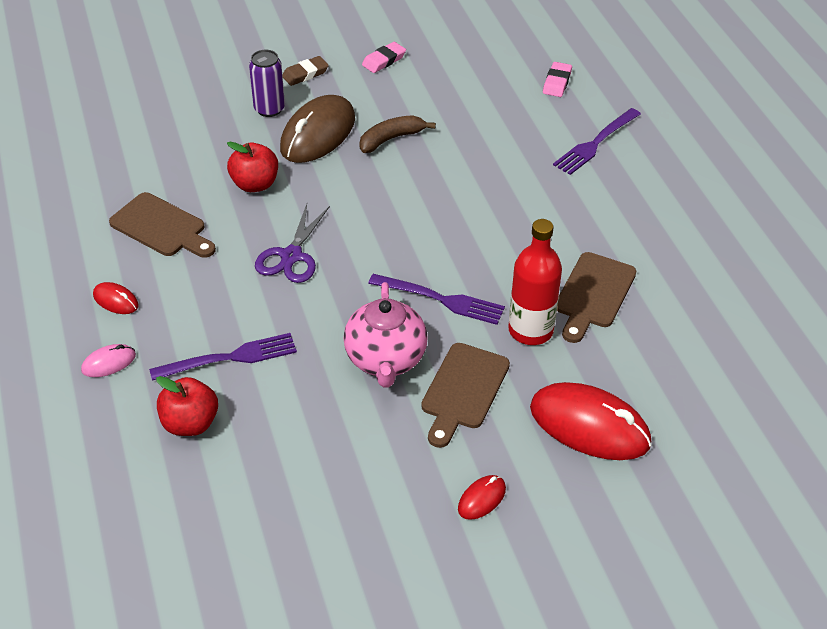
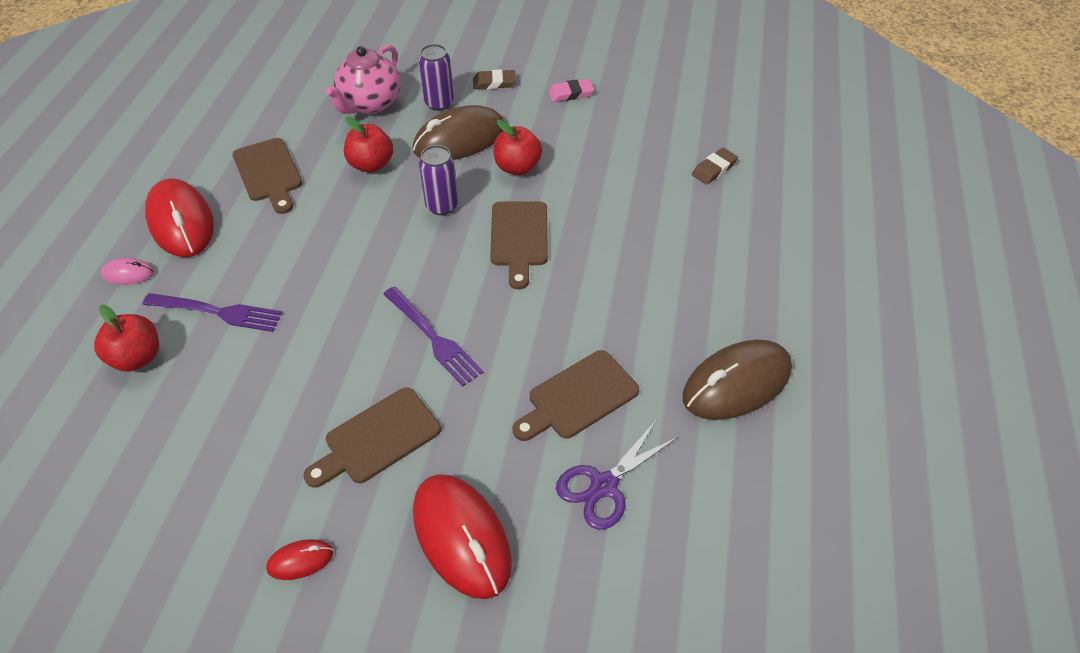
camera: 30 degrees right, 5 degrees up
red mouse [93,282,139,314] -> red mouse [145,178,214,257], size x2.18
purple scissors [255,204,330,283] -> purple scissors moved to [556,419,678,530]
pink teapot [344,282,428,387] -> pink teapot moved to [325,45,401,114]
brown banana [360,115,436,153] -> red apple [494,120,542,175]
red bottle [508,219,562,345] -> none
pink eraser [543,62,572,97] -> brown eraser [692,148,738,185]
purple fork [553,108,641,175] -> none
none -> purple can [419,145,458,215]
none -> brown cutting board [490,201,548,289]
none -> brown mouse [683,339,792,420]

